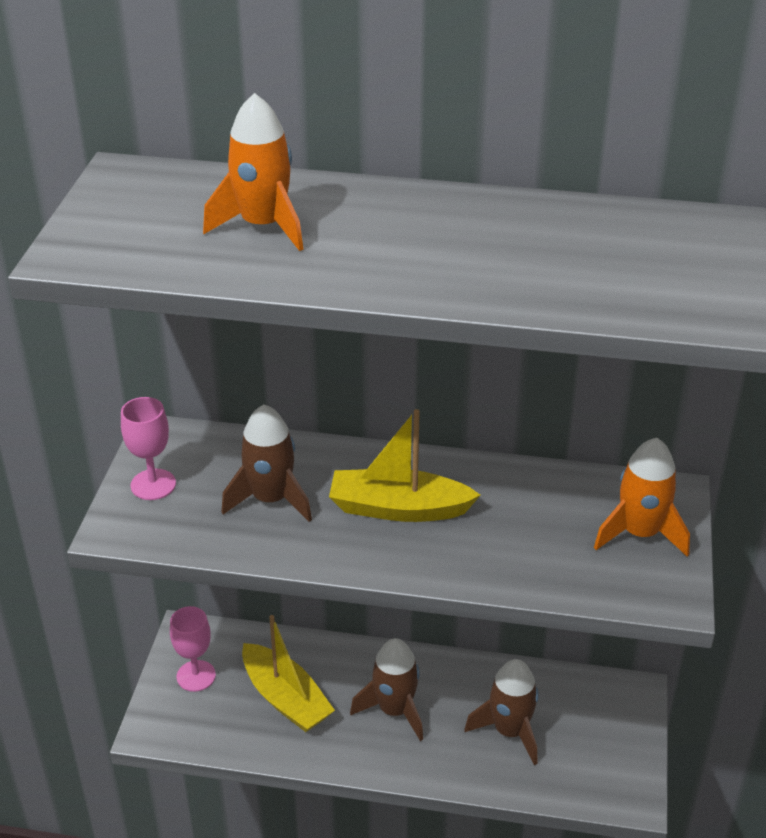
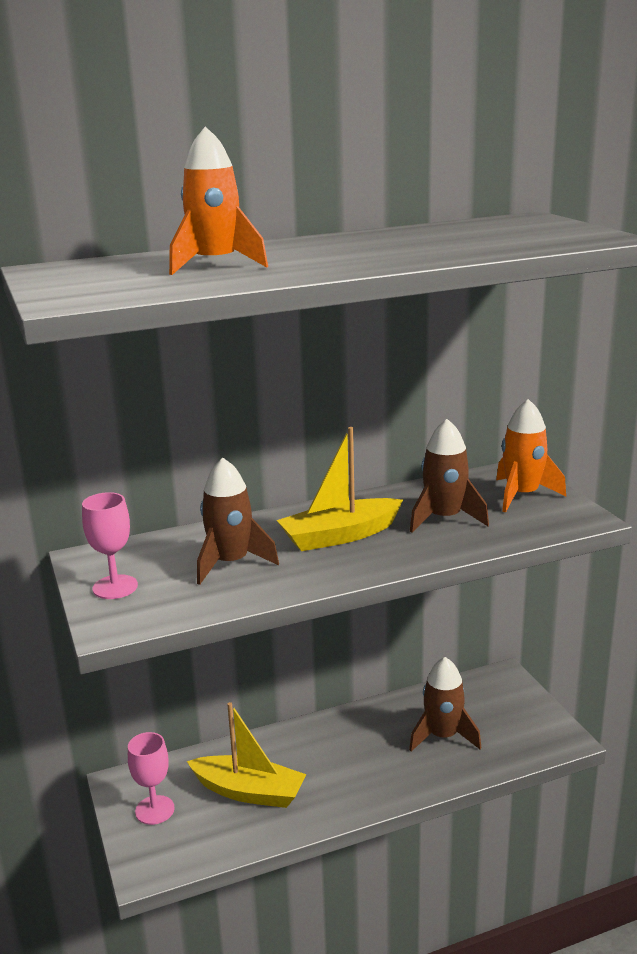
camera: 30 degrees left, 15 degrees down
brown rocket [350,638,423,741] -> brown rocket moved to [410,419,489,533]

